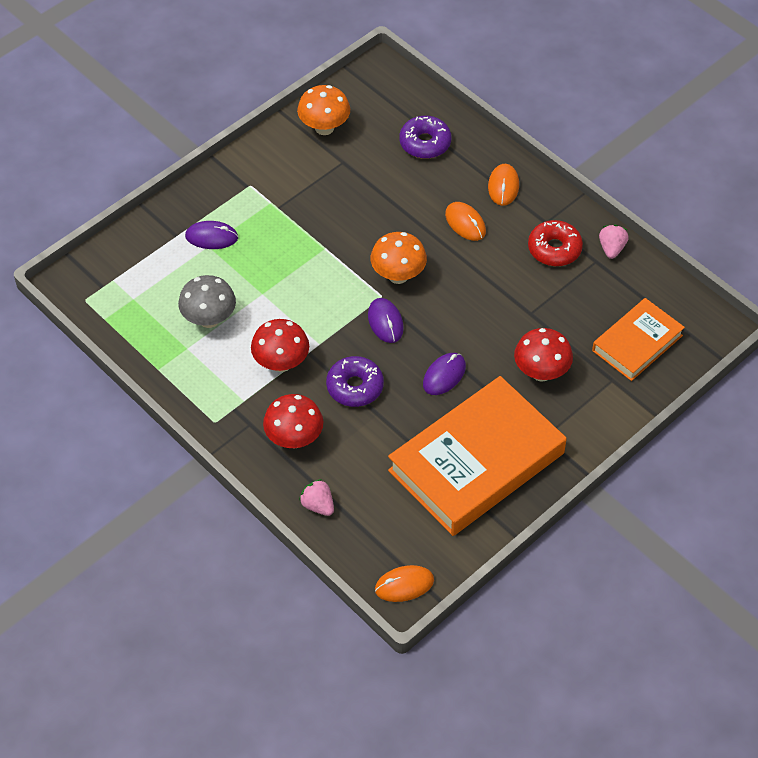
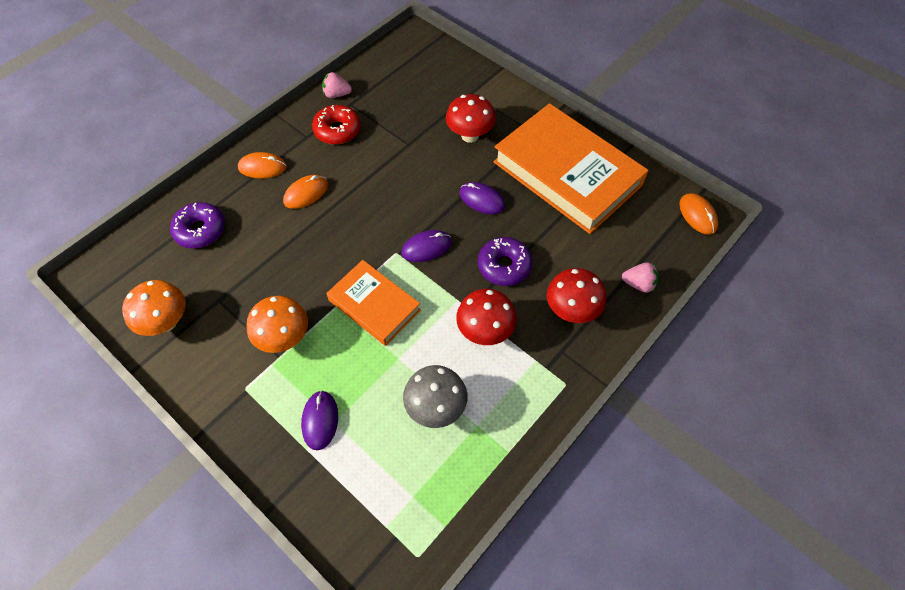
camera: 95 degrees left, 5 degrees up
pink strawberry [299,479,334,516] -> pink strawberry turned 120 degrees counterclockwise [622,262,659,293]
orange mushroom [370,232,427,284] -> orange mushroom moved to [247,296,308,353]
orange book [592,298,685,381] -> orange book moved to [327,260,421,346]

